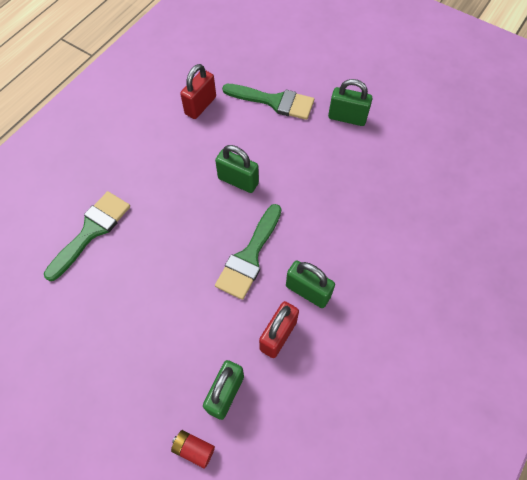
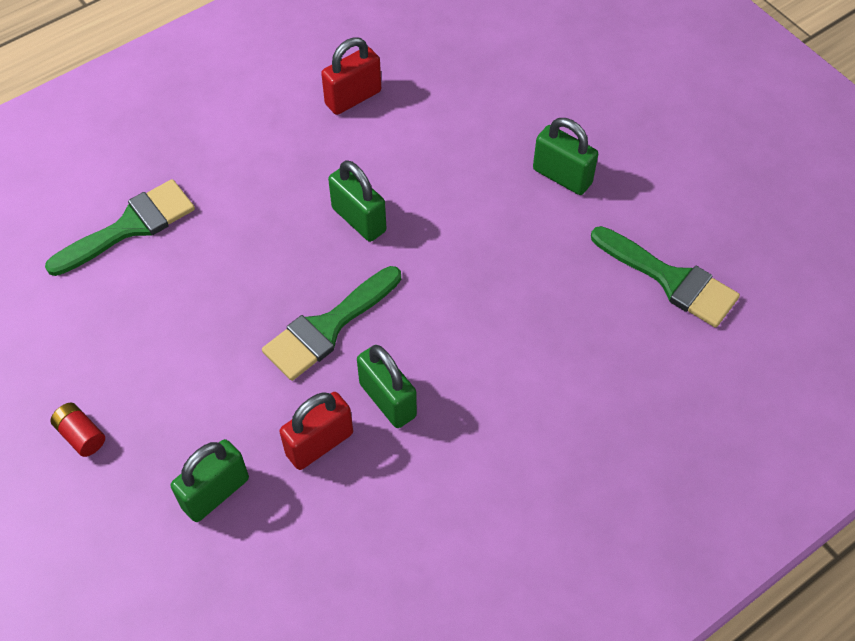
camera: 20 degrees right, 5 degrees down
red battery [171,430,215,469] -> red battery moved to [50,403,105,457]
green brush [222,84,314,120] -> green brush moved to [591,226,740,328]

